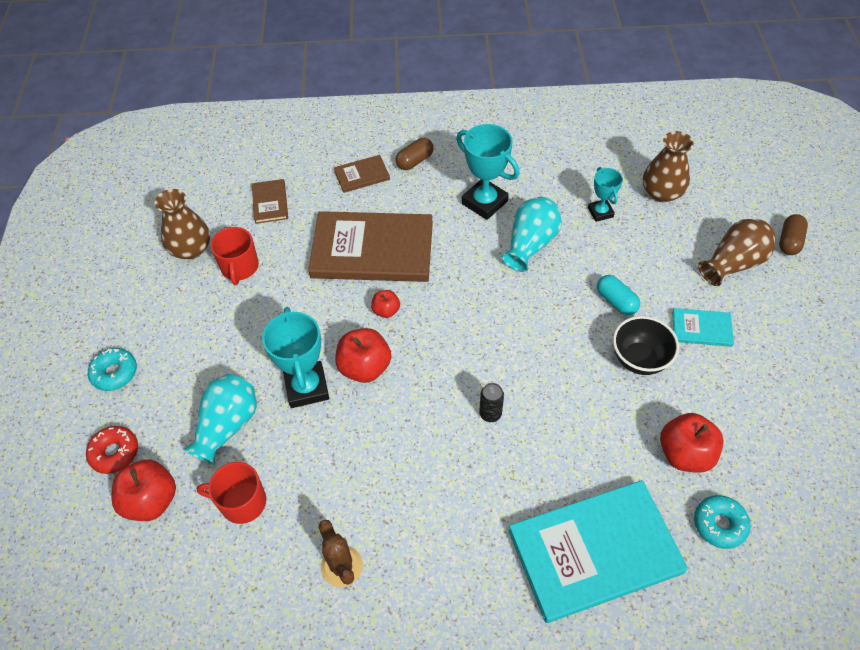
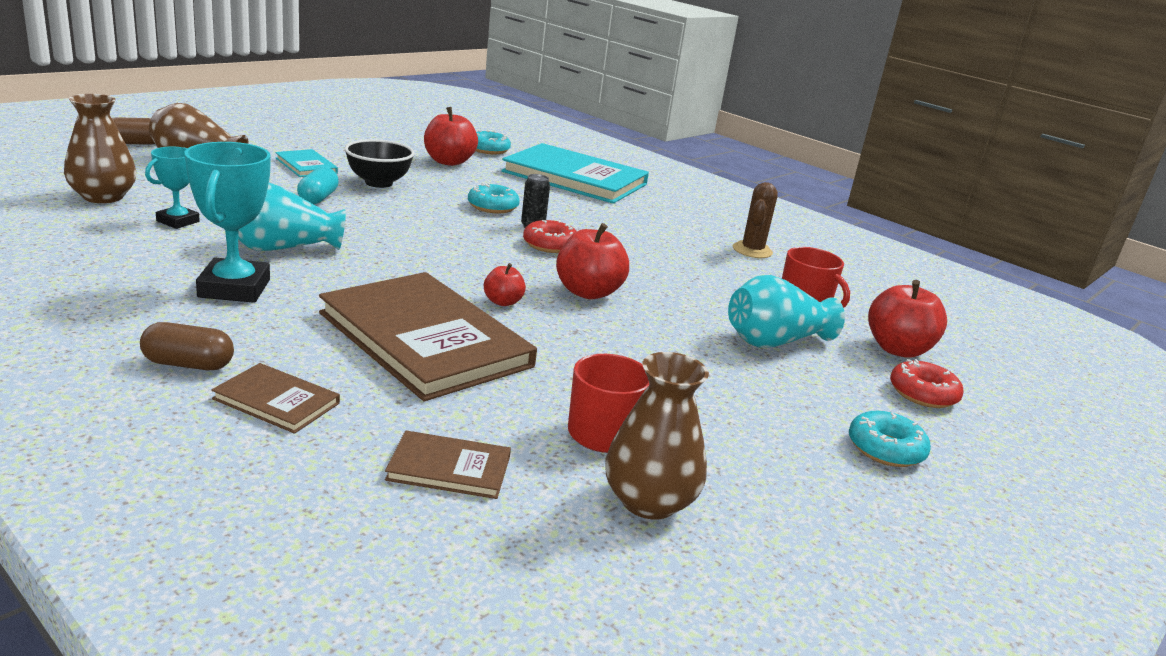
camera: 140 degrees left, 30 degrees down
brown book [252,179,288,224] -> brown book turned 60 degrees clockwise [385,431,511,499]
turquoise trophy [262,307,329,408] -> none
none -> turquoise donut [468,183,520,213]
none -> red donut [523,220,577,253]

